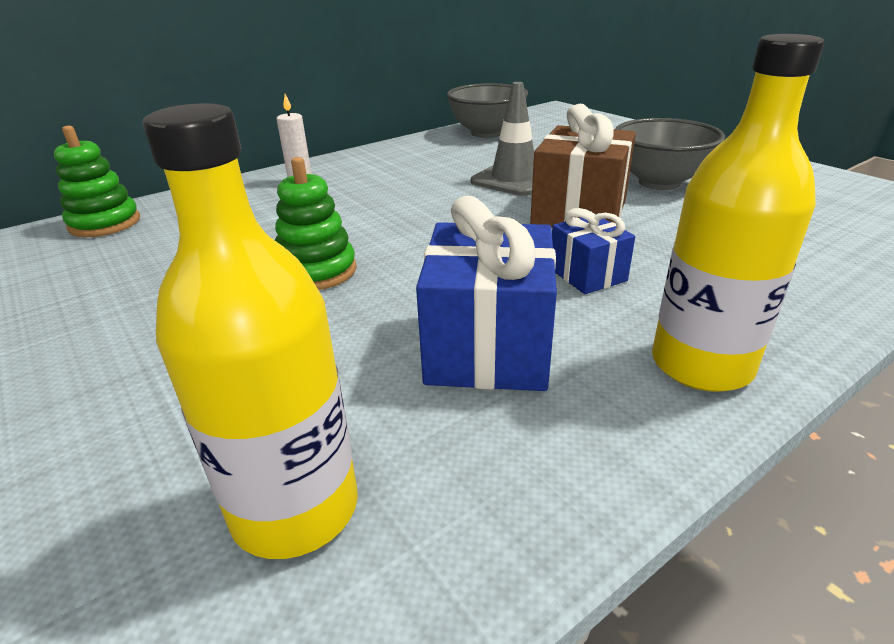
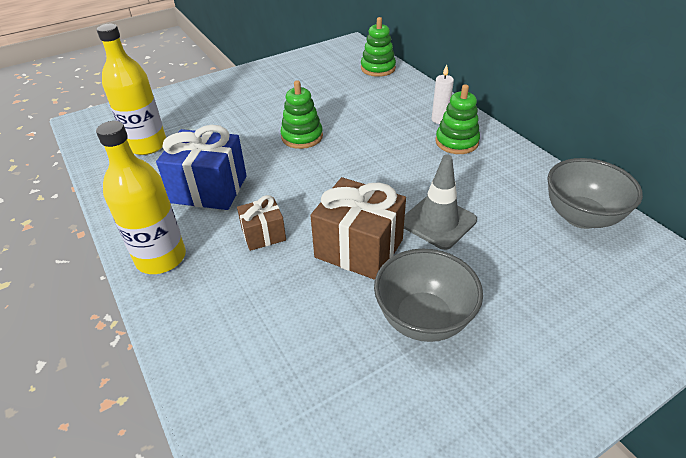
camera: 95 degrees right, 10 degrees up
blue gift [552,208,635,294] -> brown gift [237,195,286,251]
none -> green stacking toy [435,84,480,154]

